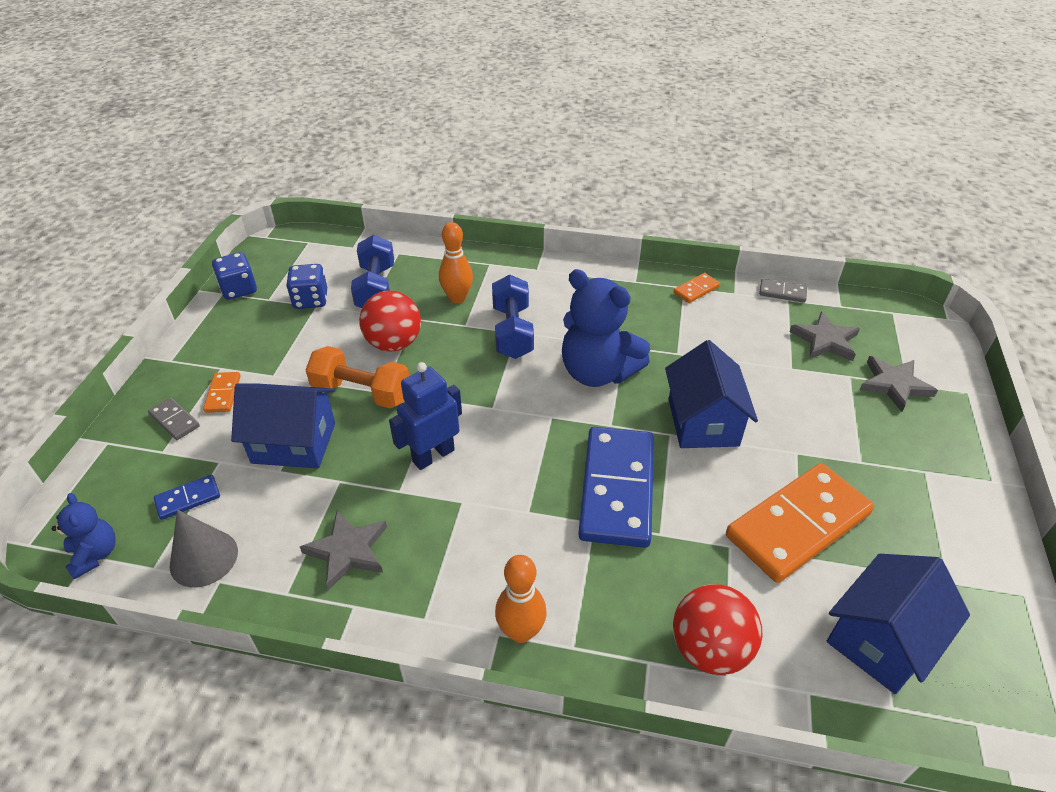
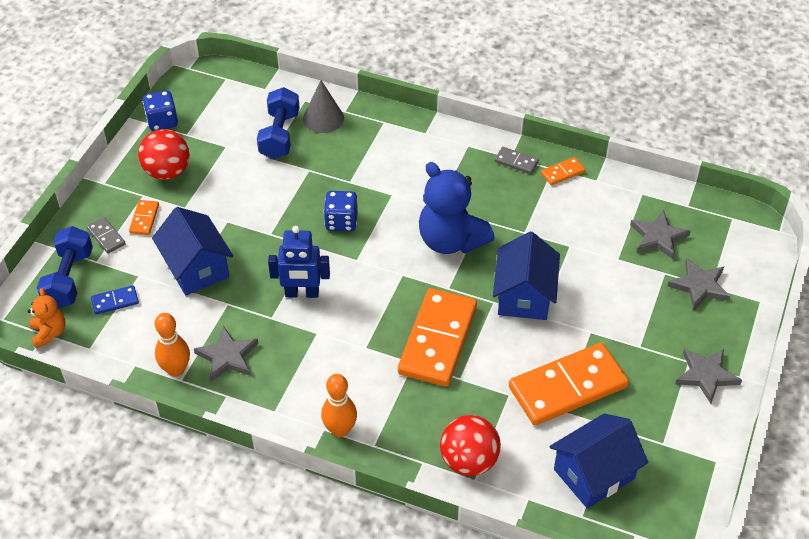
camera: 10 degrees right, 5 degrees up
blue teddy bear [52,493,116,579] -> orange teddy bear [28,288,65,349]
grey cone [170,510,238,587] -> grey cone moved to [303,81,344,133]
blue house [231,384,335,468] -> blue house turned 45 degrees clockwise [152,207,233,296]
blue dice [286,264,327,309] -> blue dice moved to [324,191,358,231]
orange dumbbell [306,346,409,408] -> none
red ball [359,290,421,352] -> red ball moved to [138,129,189,180]
blue robot [389,362,462,470] -> blue robot turned 150 degrees counterclockwise [268,226,330,298]
orange bowling pin [439,222,473,304] -> orange bowling pin moved to [155,313,190,377]
blue dumbbell [492,274,534,359] -> blue dumbbell moved to [37,226,93,309]
blue domino [578,427,654,548] -> orange domino [398,288,477,386]
grey domino [759,279,807,303] -> grey domino moved to [495,147,539,174]
none -> grey star [675,348,742,403]

